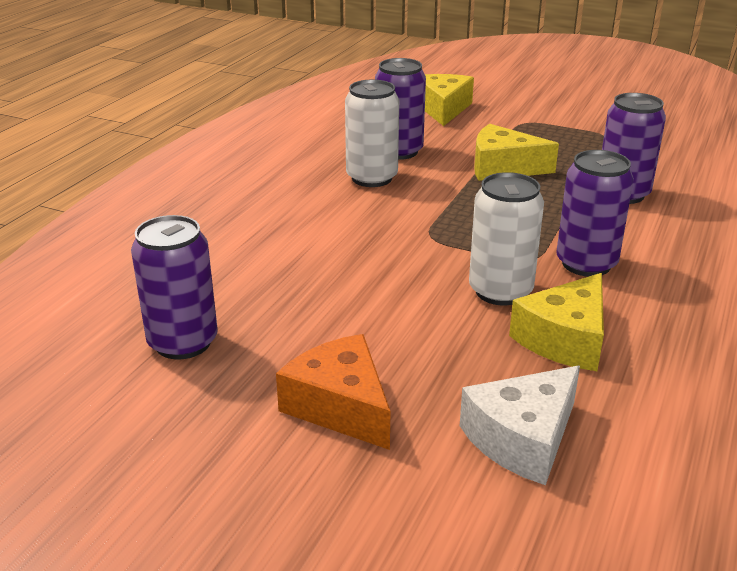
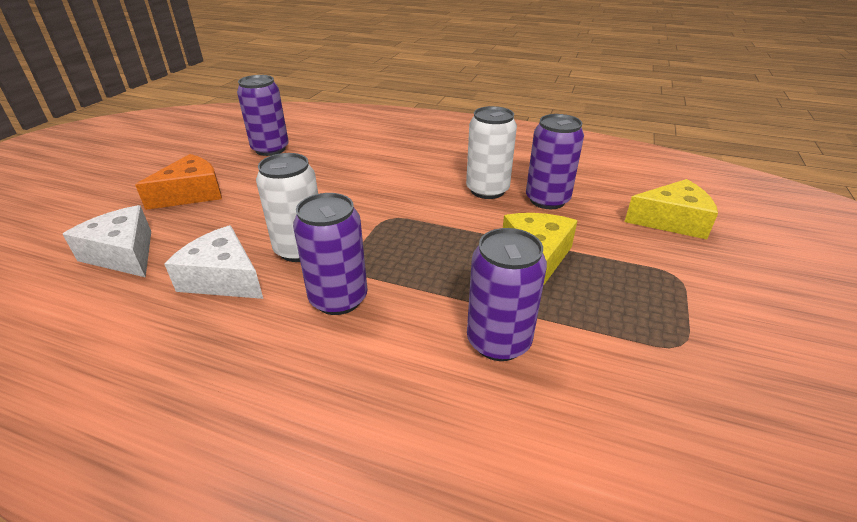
camera: 85 degrees right, 5 degrees up
yellow cheese [509,273,604,371] -> white cheese [164,225,263,299]

